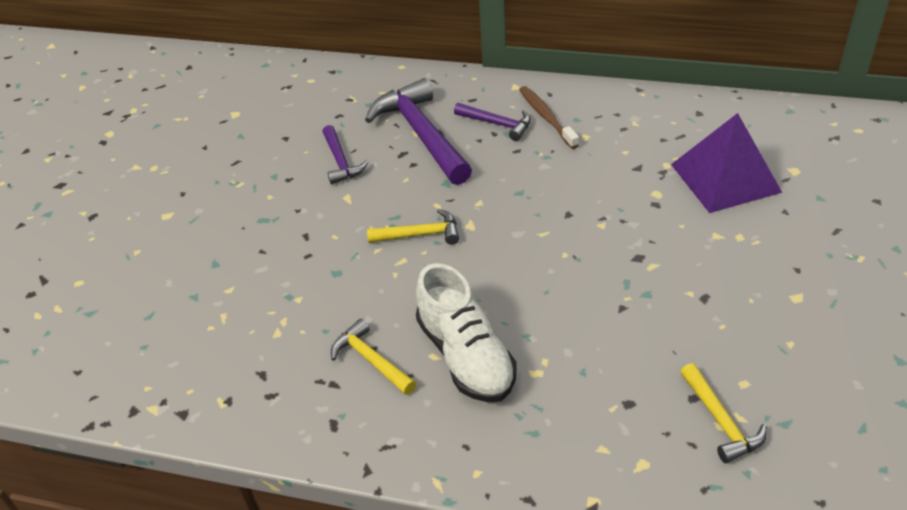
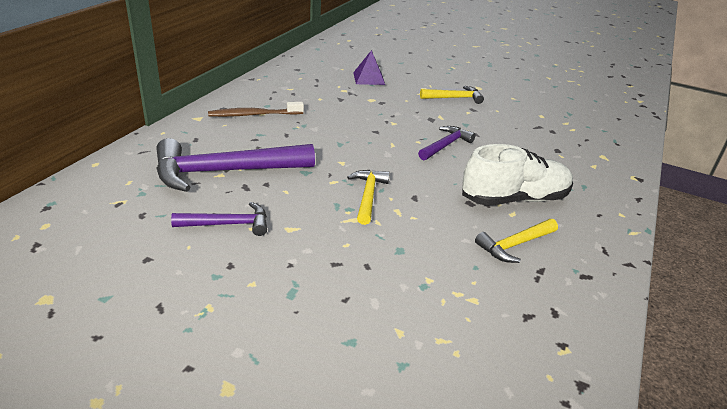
camera: 85 degrees left, 10 degrees down
purple hammer [454,103,531,141] -> purple hammer moved to [418,126,476,160]
purple pyramid [671,113,782,213] -> purple pyramid [353,50,385,85], size x0.55
yellow hammer [680,363,767,463] -> yellow hammer moved to [420,86,484,104]

